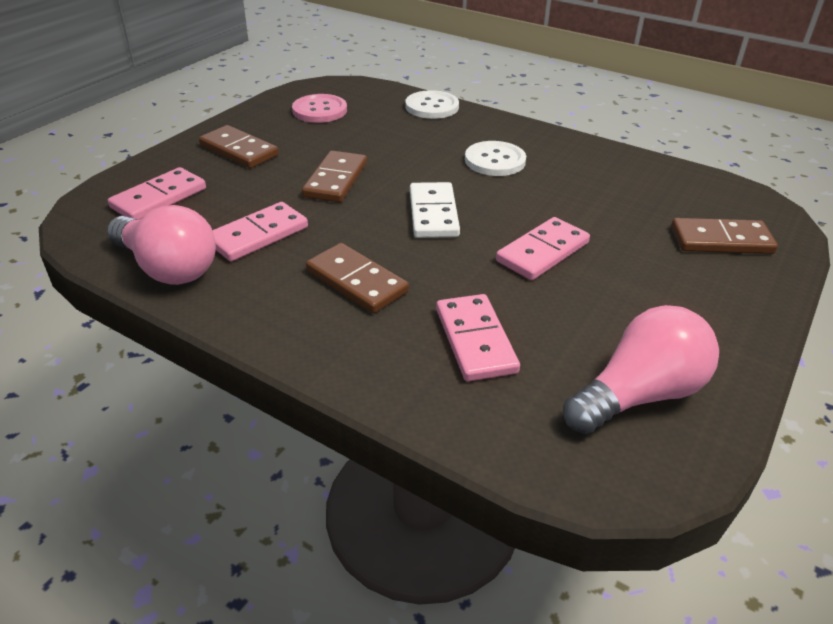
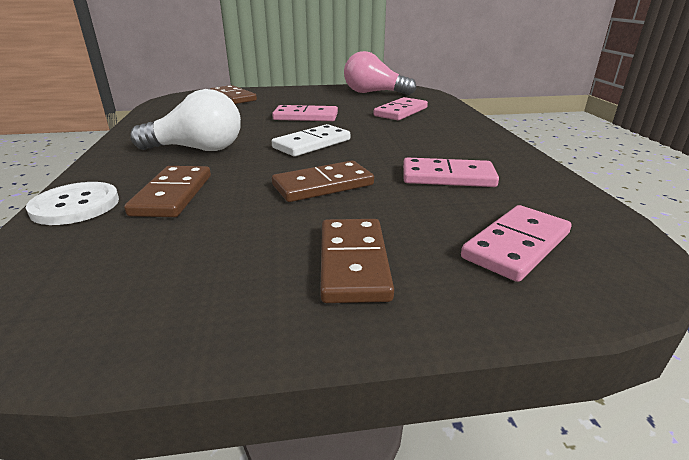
camera: 130 degrees left, 10 degrees down
pink light bulb [107,205,216,285] -> none
pink domino [108,167,206,220] -> pink domino turned 45 degrees counterclockwise [461,205,571,282]
pink button [292,94,347,123] -> none
brown domino [306,243,409,313] -> brown domino moved to [124,166,211,217]
white button [465,141,526,176] -> white light bulb [130,89,241,151]

